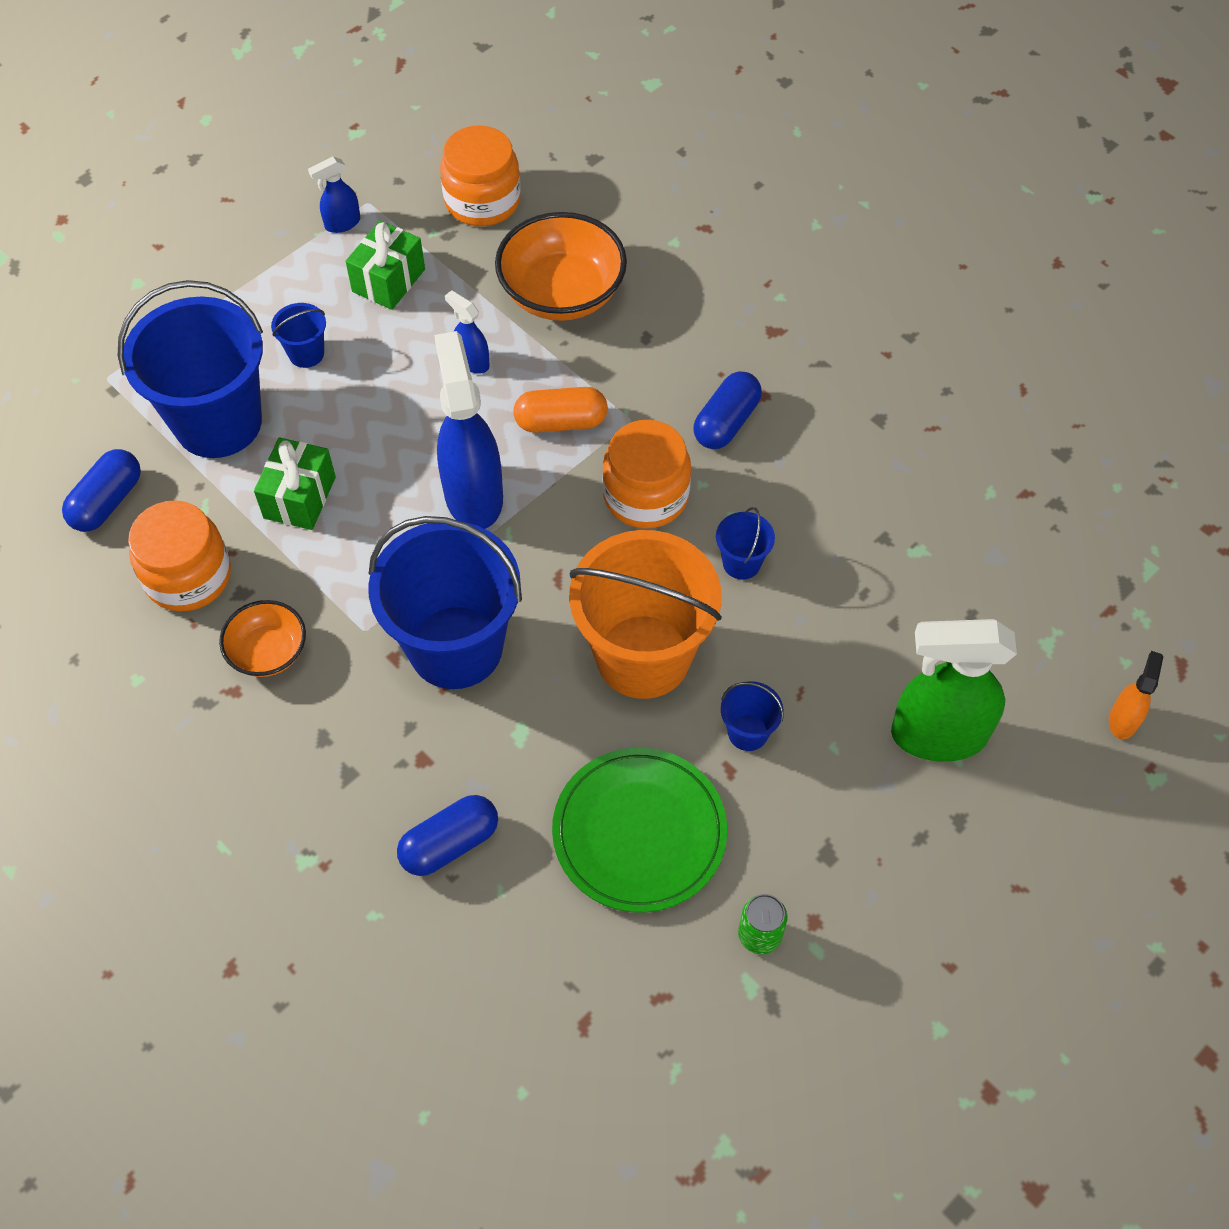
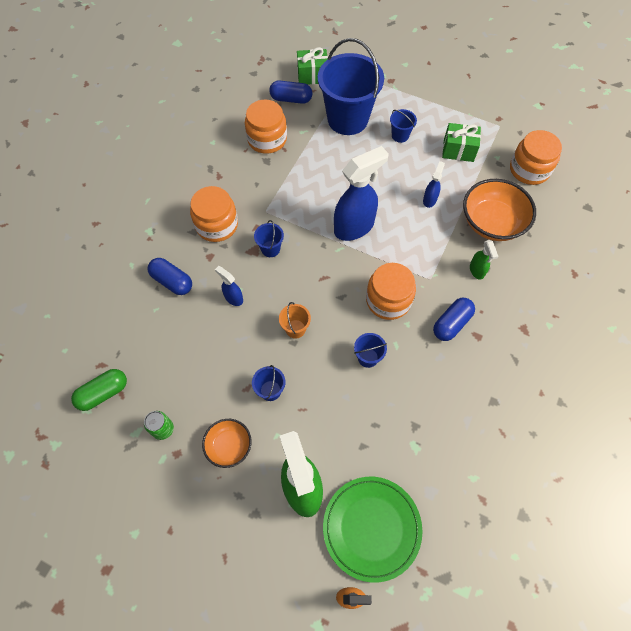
camera: 70 degrees right, 5 degrees up
orange bowl [219,600,306,677] -> orange bowl moved to [202,419,252,468]
green gift [254,437,336,530] -> green gift moved to [297,47,328,85]
blue spray bottle [308,157,360,233] -> blue spray bottle moved to [215,266,243,306]
blue bucket [368,516,522,689] -> blue bucket [254,220,284,257], size x0.42
orange capsule [513,387,608,433] -> none
green plate [552,748,727,913] -> green plate moved to [323,477,422,583]
orange bucket [569,530,722,699] -> orange bucket [279,302,311,339], size x0.42
blue capsule [693,371,762,449] -> blue capsule turned 60 degrees counterclockwise [433,298,475,341]
none -> green capsule [71,369,127,411]
none -> orange jar [190,186,238,242]
none -> green spray bottle [470,240,498,280]

